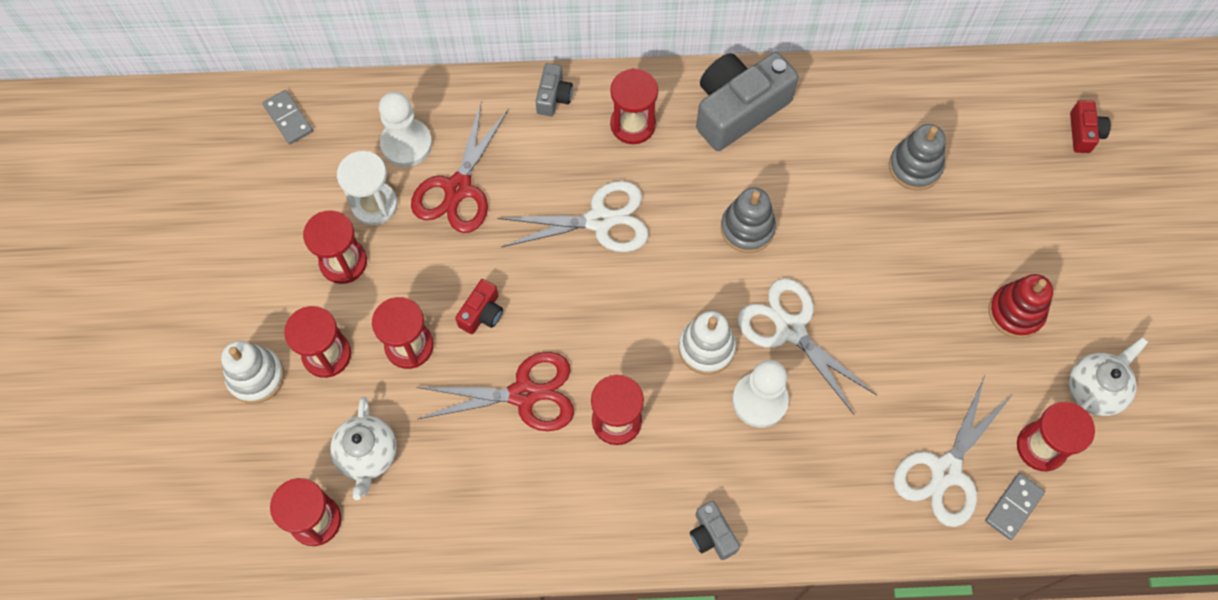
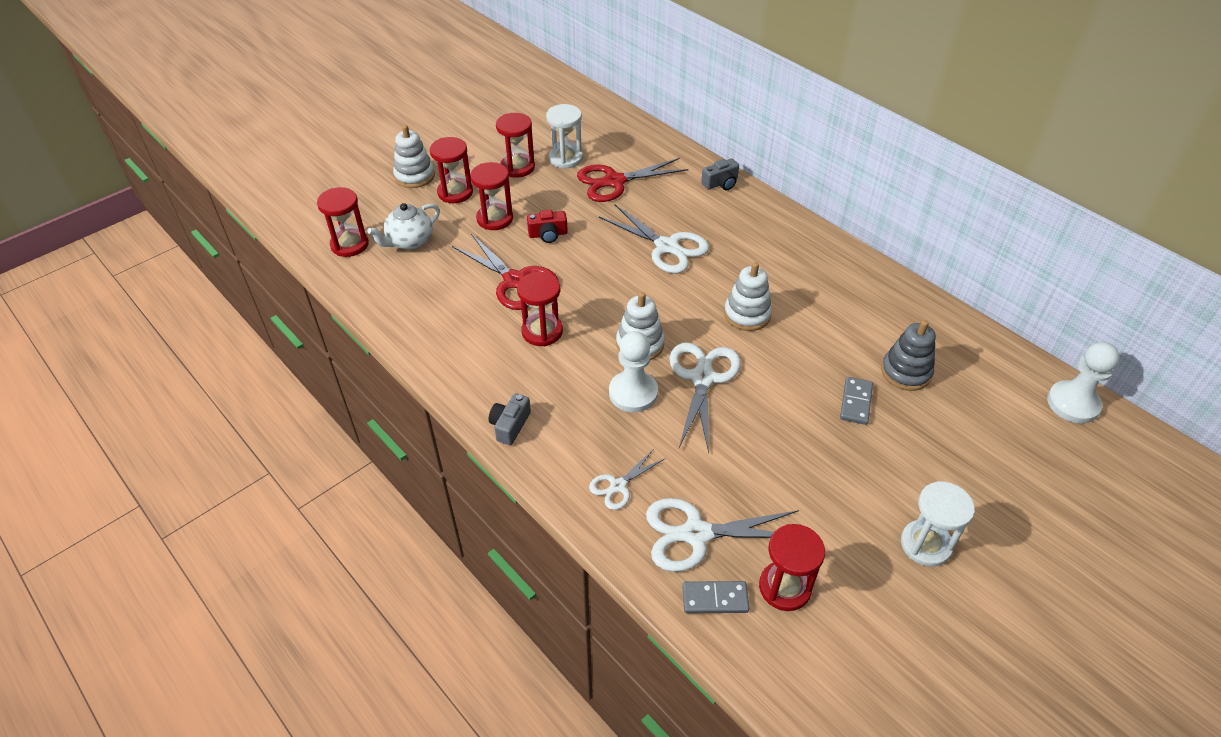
camera: 50 degrees right, 20 degrees down
grey domino [263,90,313,144] -> grey domino moved to [840,377,873,425]
white pawn [379,91,432,167] -> white pawn moved to [1047,342,1120,423]
red hourglass [610,68,658,144] -> none
grey camera [696,52,799,151] -> none
grey stacking toy [721,187,776,253] -> white stacking toy [724,262,772,331]
red stacking toy [989,274,1053,338] -> none
white teapot [1069,337,1148,416] -> none
red camera [1070,100,1111,153] -> none
none -> white scissors [589,450,664,510]
none -> white hourglass [901,481,975,567]

